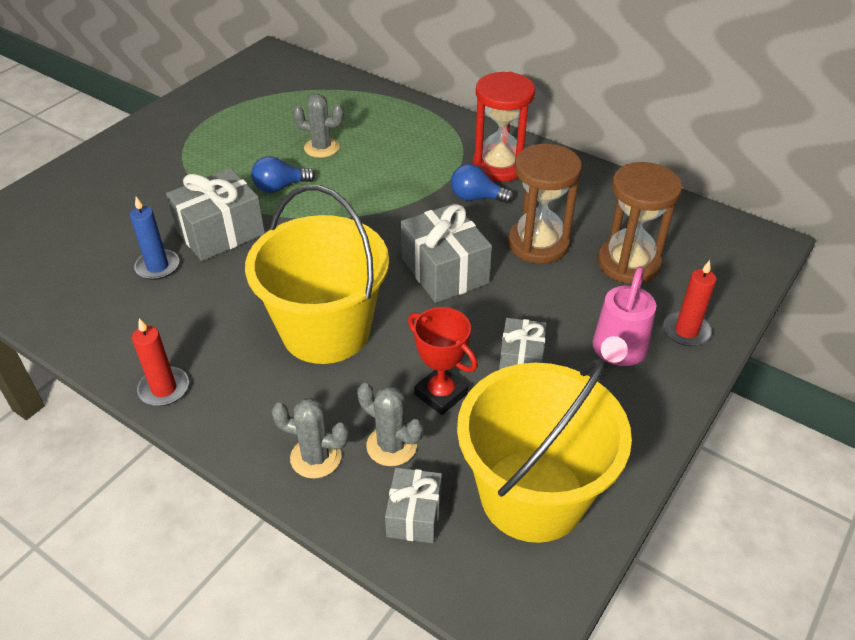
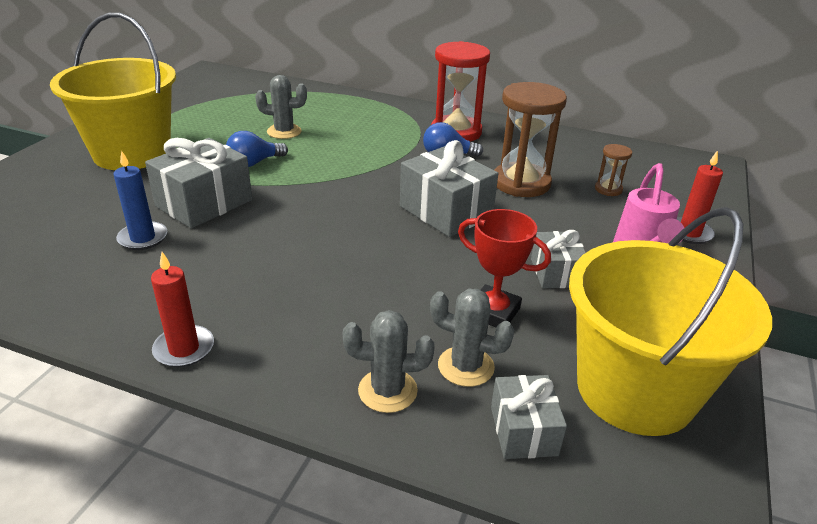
camera: 15 degrees left, 10 degrees down
yellow bucket [245,185,389,364] -> yellow bucket moved to [50,13,176,170]
brown hourglass [598,162,682,284] -> brown hourglass [595,144,632,196], size x0.46

